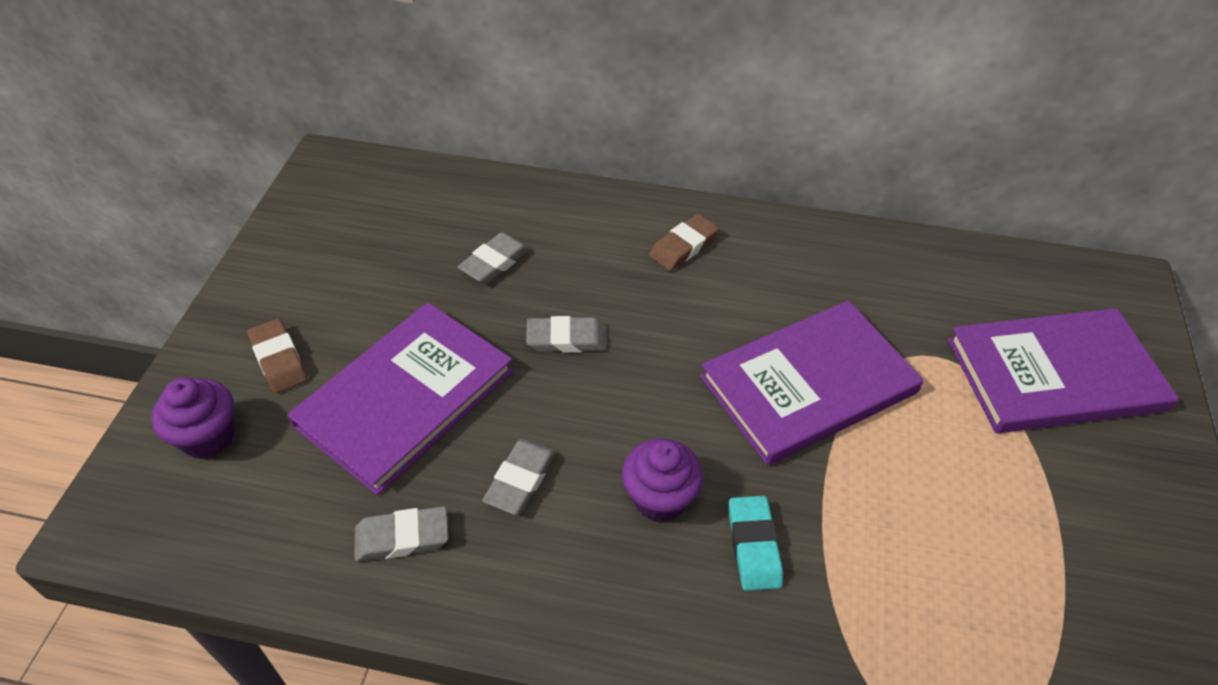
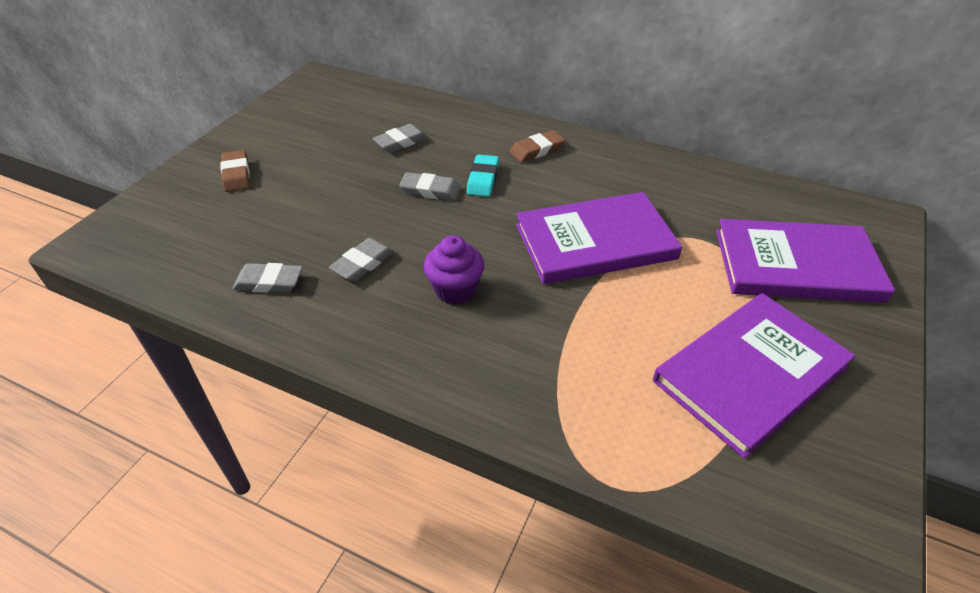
camera: 15 degrees right, 5 degrees down
purple cupcake [151,377,235,459] -> none
purple book [287,302,514,495] -> purple book moved to [653,293,856,458]
turquoise eraser [729,496,783,591] -> turquoise eraser moved to [467,154,499,197]

